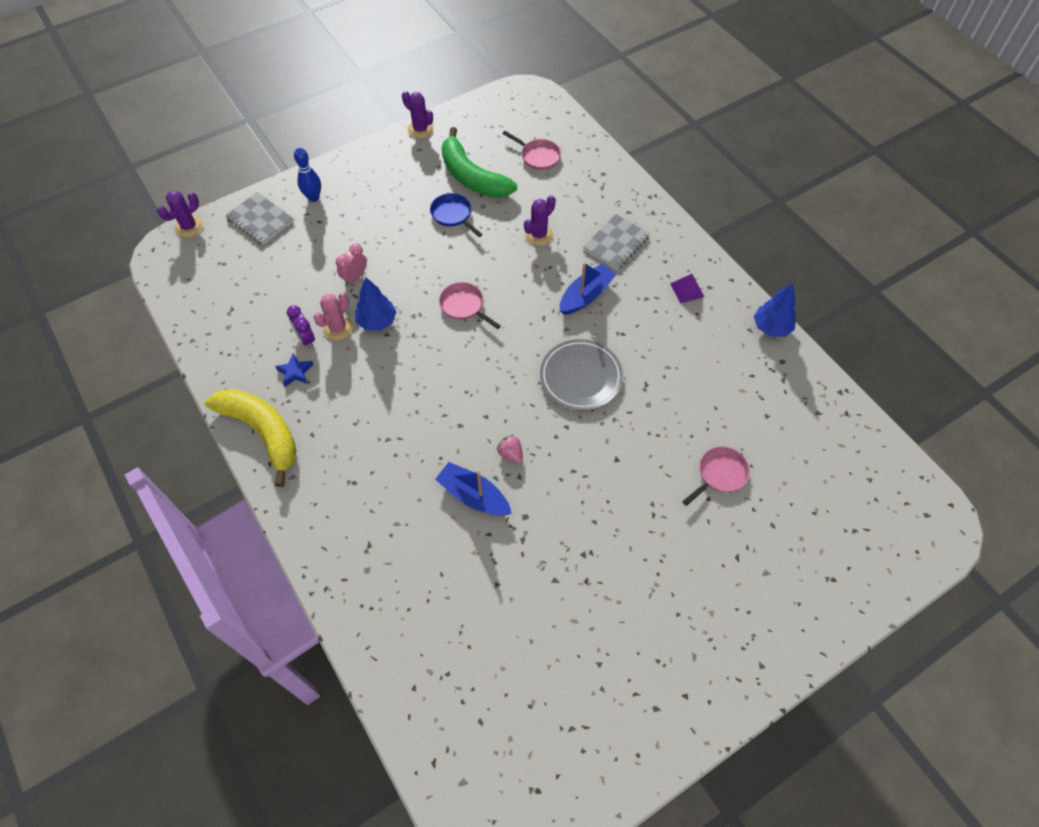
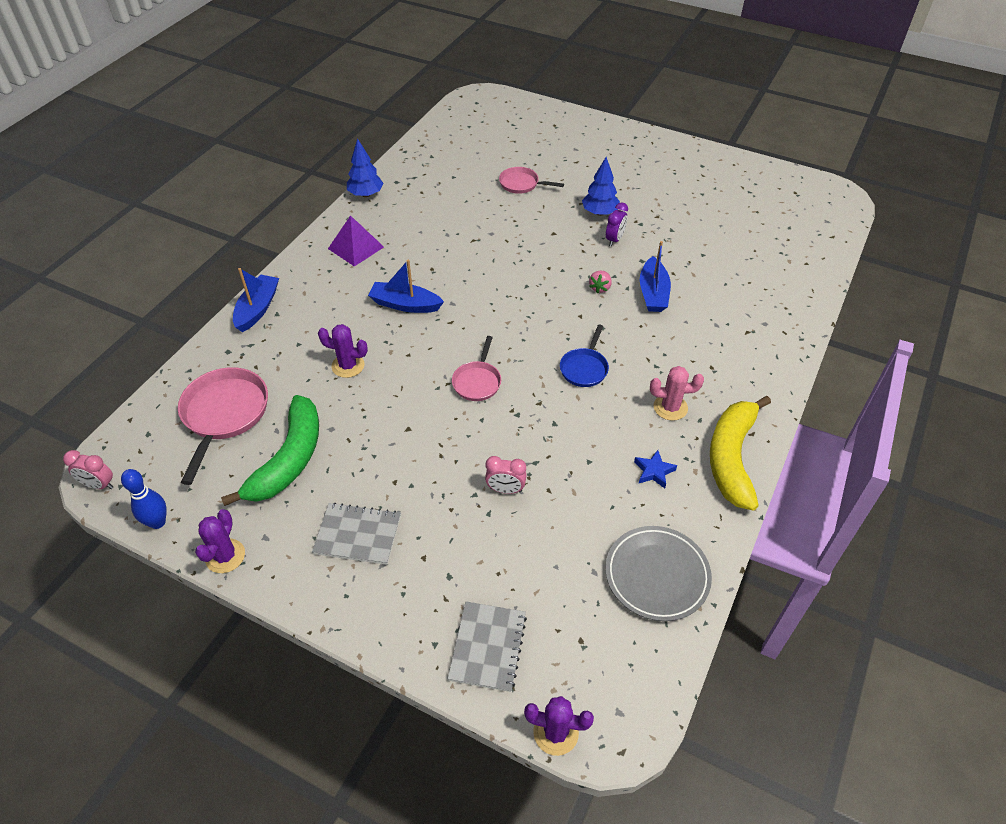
camera: 120 degrees left, 10 degrees down
purple clock [287,305,315,348] -> purple clock moved to [606,202,628,246]
blue bowling pin [294,148,321,202] -> blue bowling pin moved to [121,469,167,529]
pink cactus [314,292,353,340] -> pink cactus moved to [650,366,704,421]
blue tree [355,277,396,331] -> blue tree moved to [582,157,620,216]
blue pan [430,193,482,237] -> blue pan moved to [560,325,609,387]
pink pan [502,131,561,170] -> pink pan [178,367,268,485], size x1.73
grey plate [540,339,623,410] -> grey plate moved to [605,526,712,621]
grey notebook [583,214,650,270] -> grey notebook moved to [312,502,401,565]
purple pyramid [670,274,704,304] -> purple pyramid [328,215,384,267], size x1.56
none -> pink clock [63,450,113,489]
none -> blue boat [233,268,279,332]

